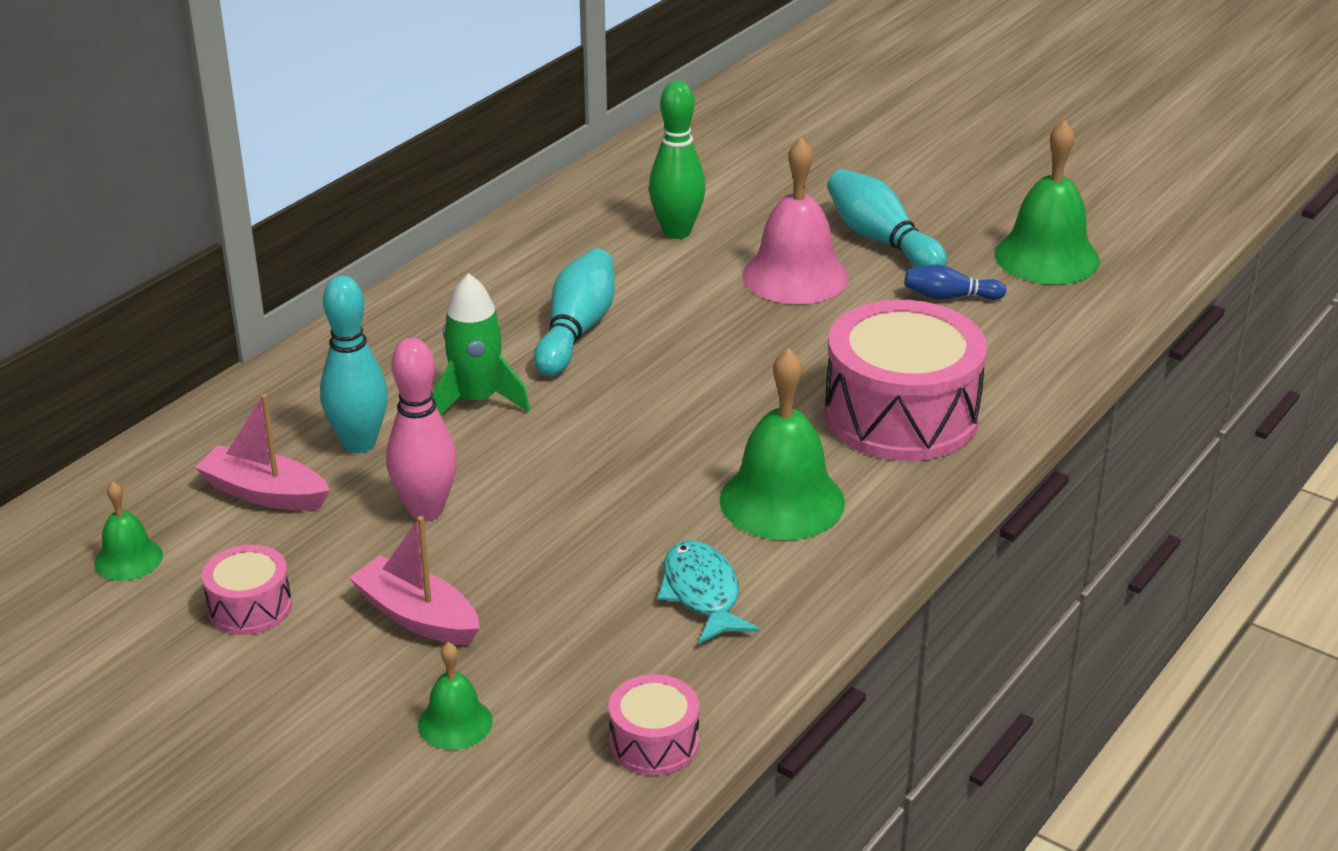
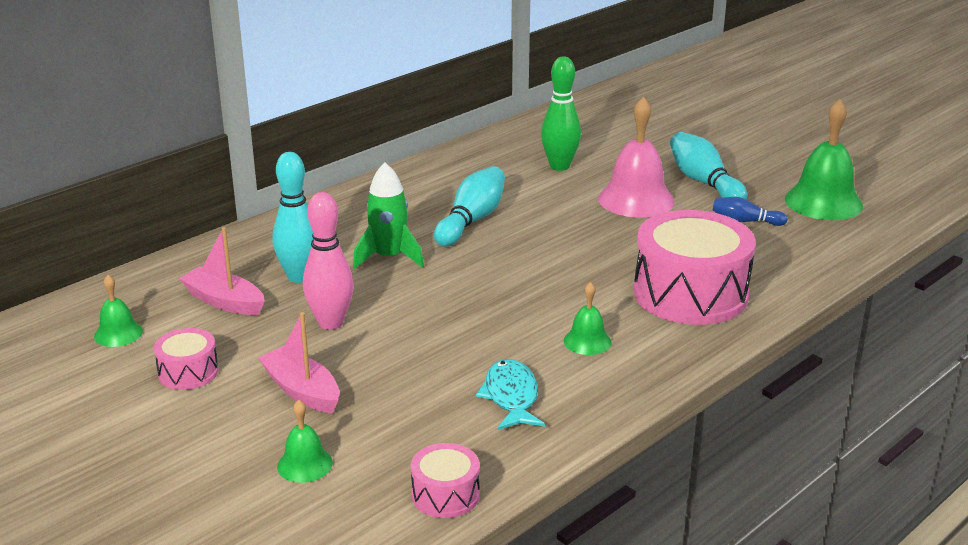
camera: 10 degrees right, 5 degrees down
green bell [719,348,845,540] -> green bell [564,282,611,355], size x0.52

